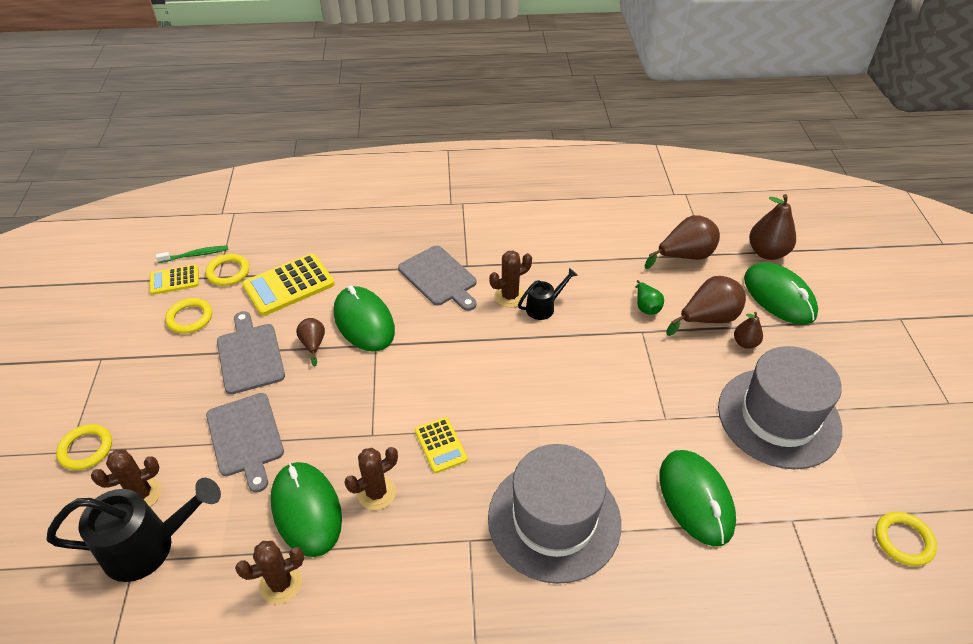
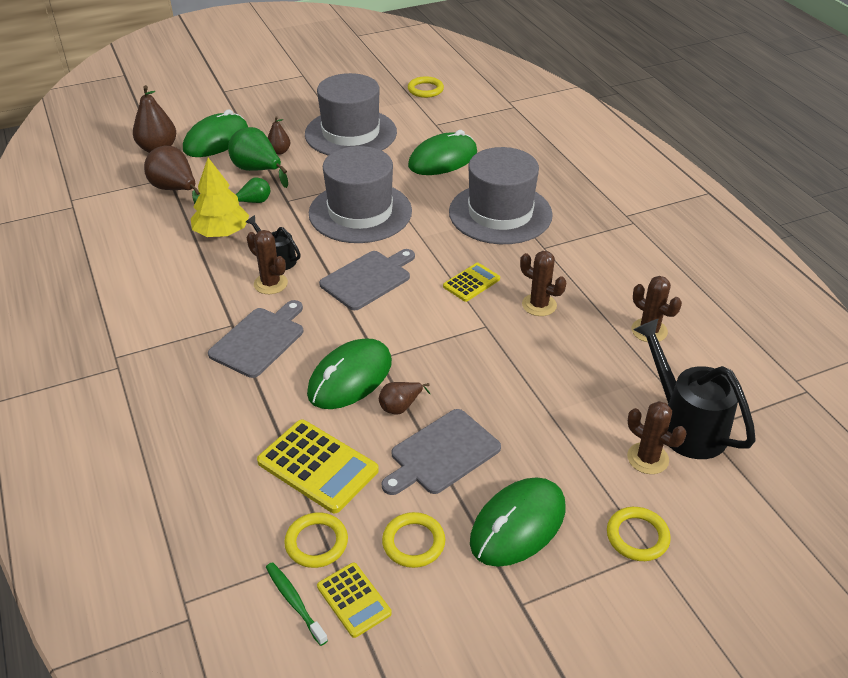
camera: 110 degrees left, 5 degrees down
grey cutting board [206,393,284,493] -> grey cutting board moved to [319,249,415,310]
green mouse [271,462,342,557] -> green mouse moved to [470,477,565,567]
brown pear [666,276,746,336] -> green pear [228,127,288,188]
none -> yellow tree [191,158,249,237]
none -> grey hat [309,146,412,243]

